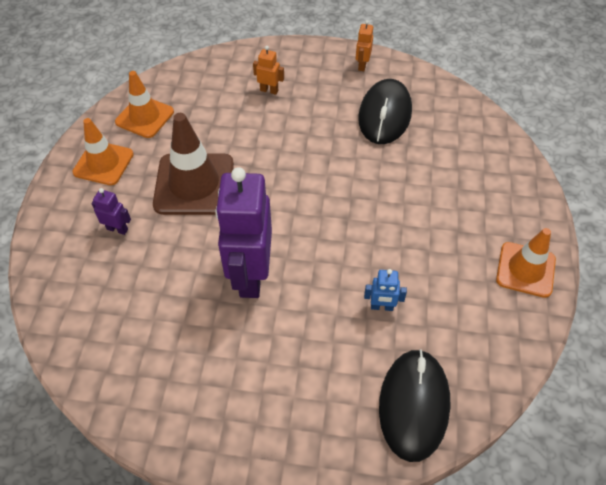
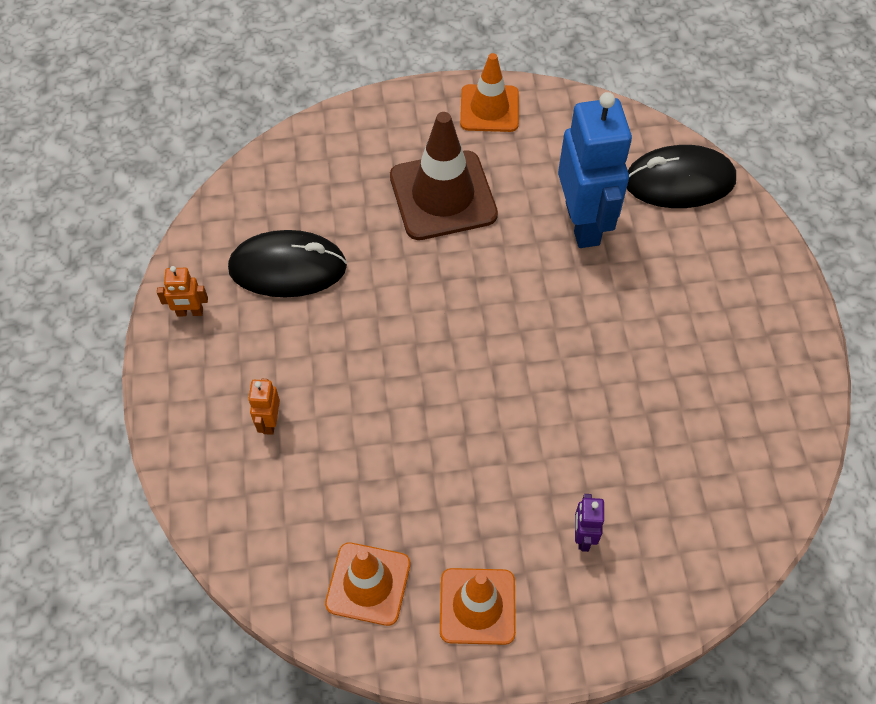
camera: 105 degrees left, 5 degrees up
brown traffic cone [153,113,234,215] -> brown traffic cone moved to [390,112,498,240]
purple robot [215,167,272,298] -> none
blue robot [364,269,407,311] -> blue robot [558,92,632,248], size x2.40

